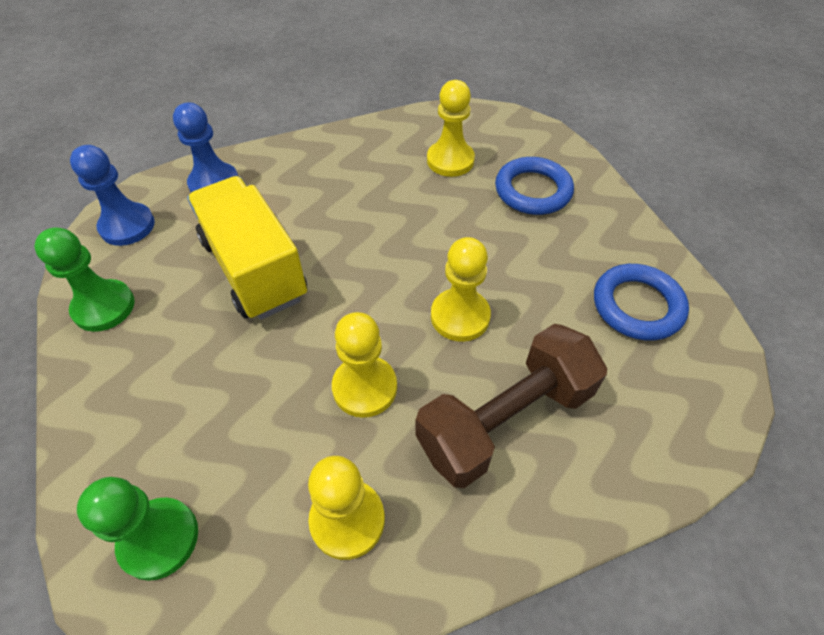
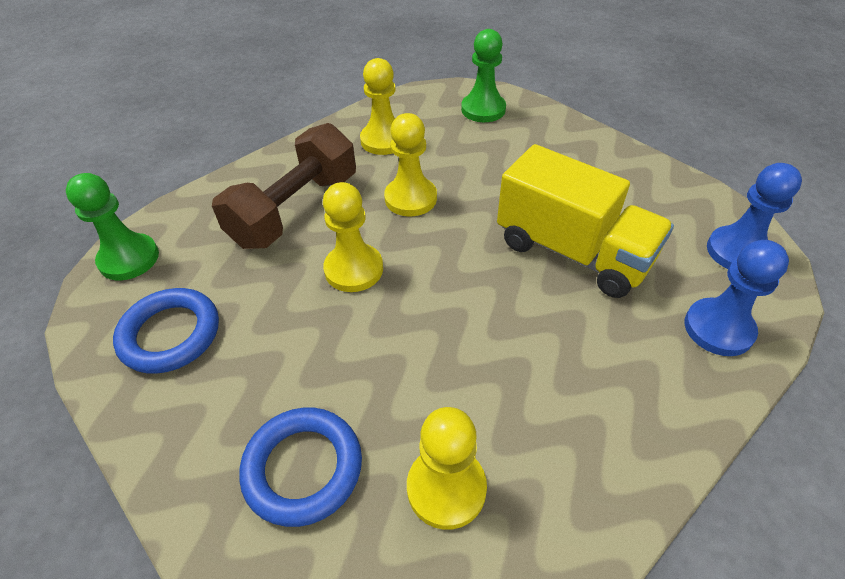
camera: 160 degrees right, 5 degrees down
green pawn [34,227,134,332] -> green pawn moved to [66,173,159,280]

